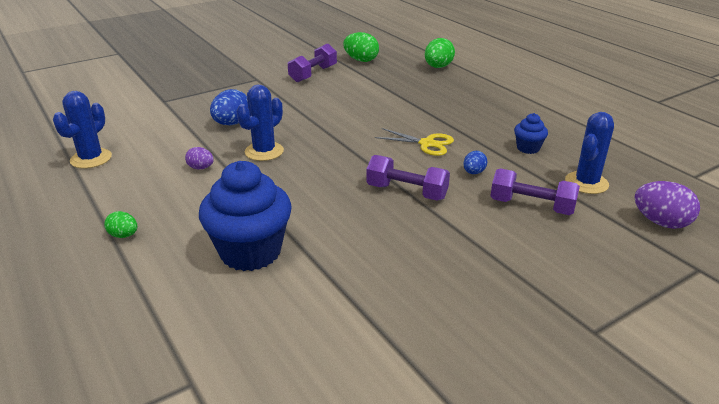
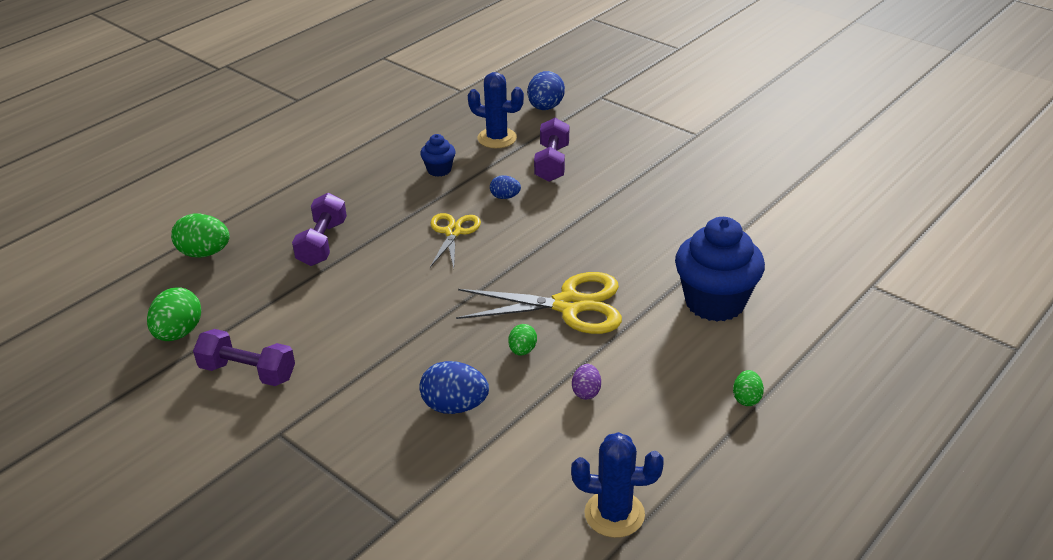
camera: 105 degrees left, 5 degrees up
blue cactus [236,85,284,161] -> green egg [508,324,537,356]
purple dumbbell [366,155,450,201] -> purple dumbbell moved to [292,193,347,266]
purple egg [634,181,700,229] -> blue egg [527,71,565,110]
none -> yellow scissors [456,272,622,334]

